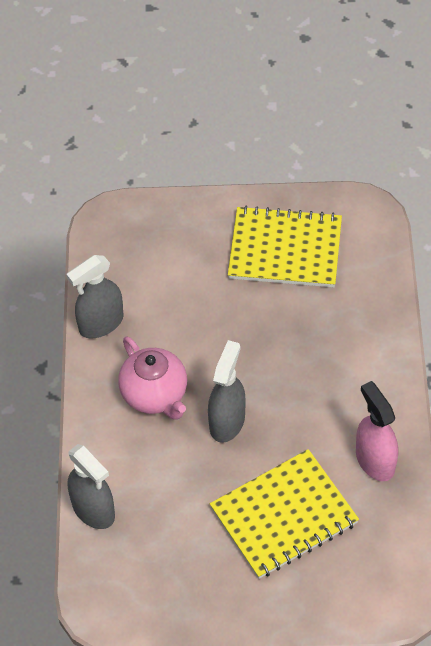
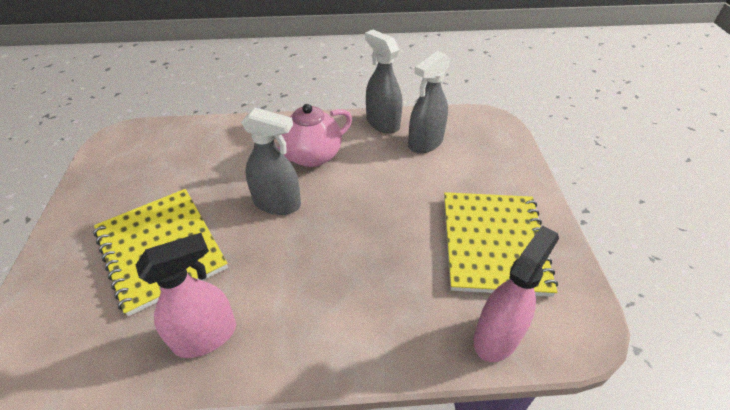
camera: 85 degrees right, 10 degrees down
grey spray bottle [67,444,115,529] -> grey spray bottle moved to [408,51,451,153]
none -> pink spray bottle [473,226,559,362]

